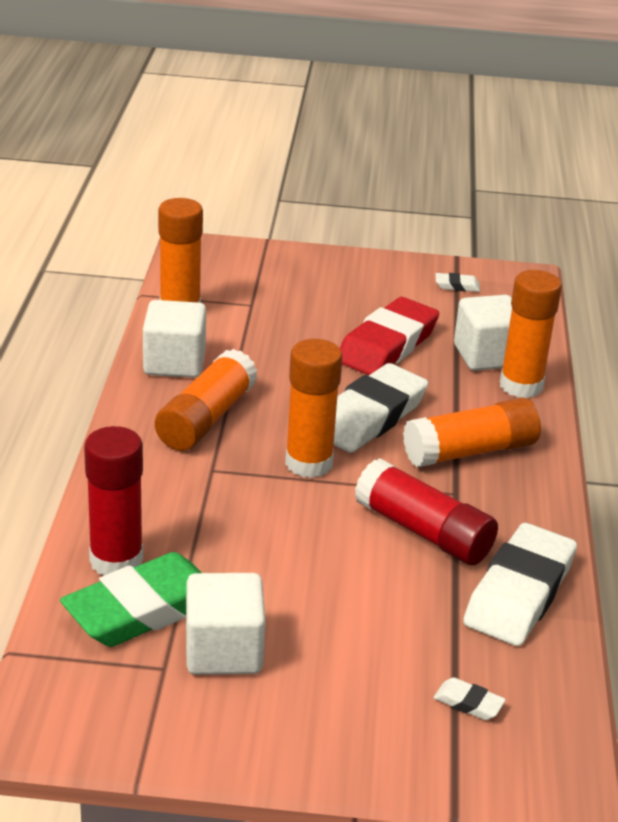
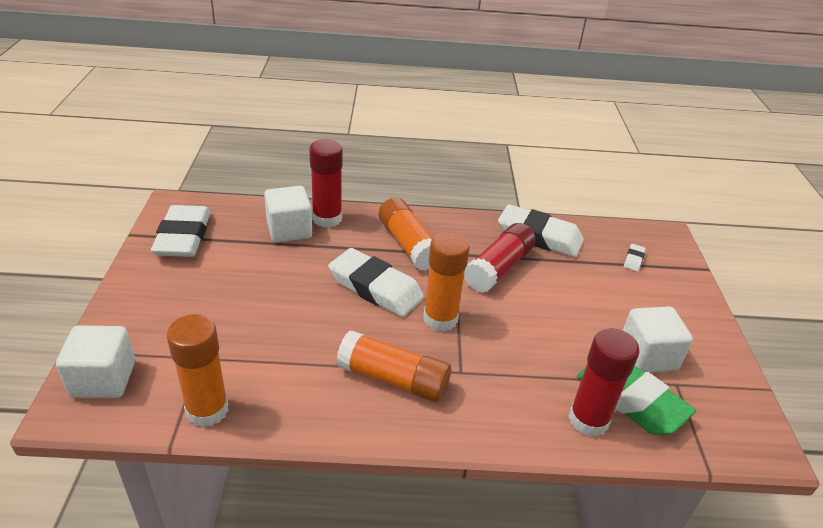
camera: 95 degrees left, 5 degrees up
white cube [143,300,206,378] -> white cube moved to [56,325,135,398]
red eraser [340,297,439,375] -> none
white eraser [436,273,480,292] -> white eraser [151,205,211,257], size x2.45
orange glue stick [500,270,562,398] -> red glue stick [309,139,343,228]

